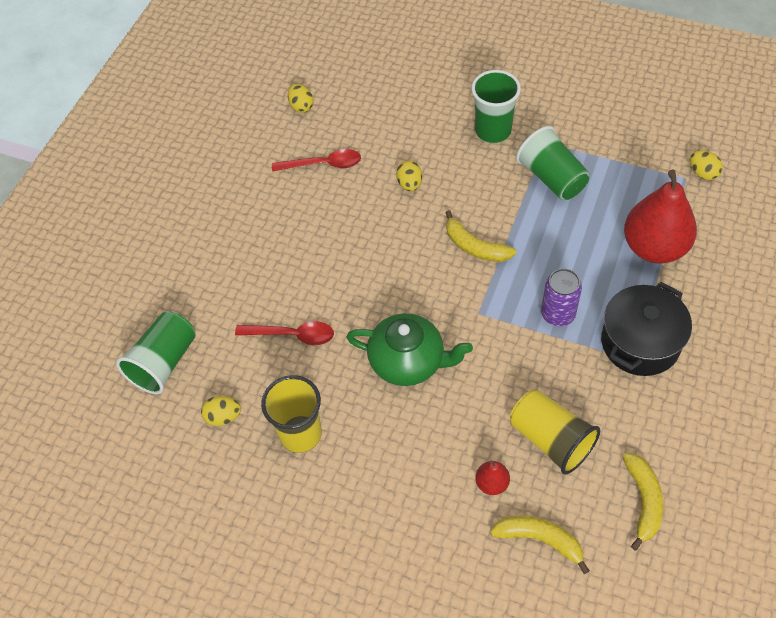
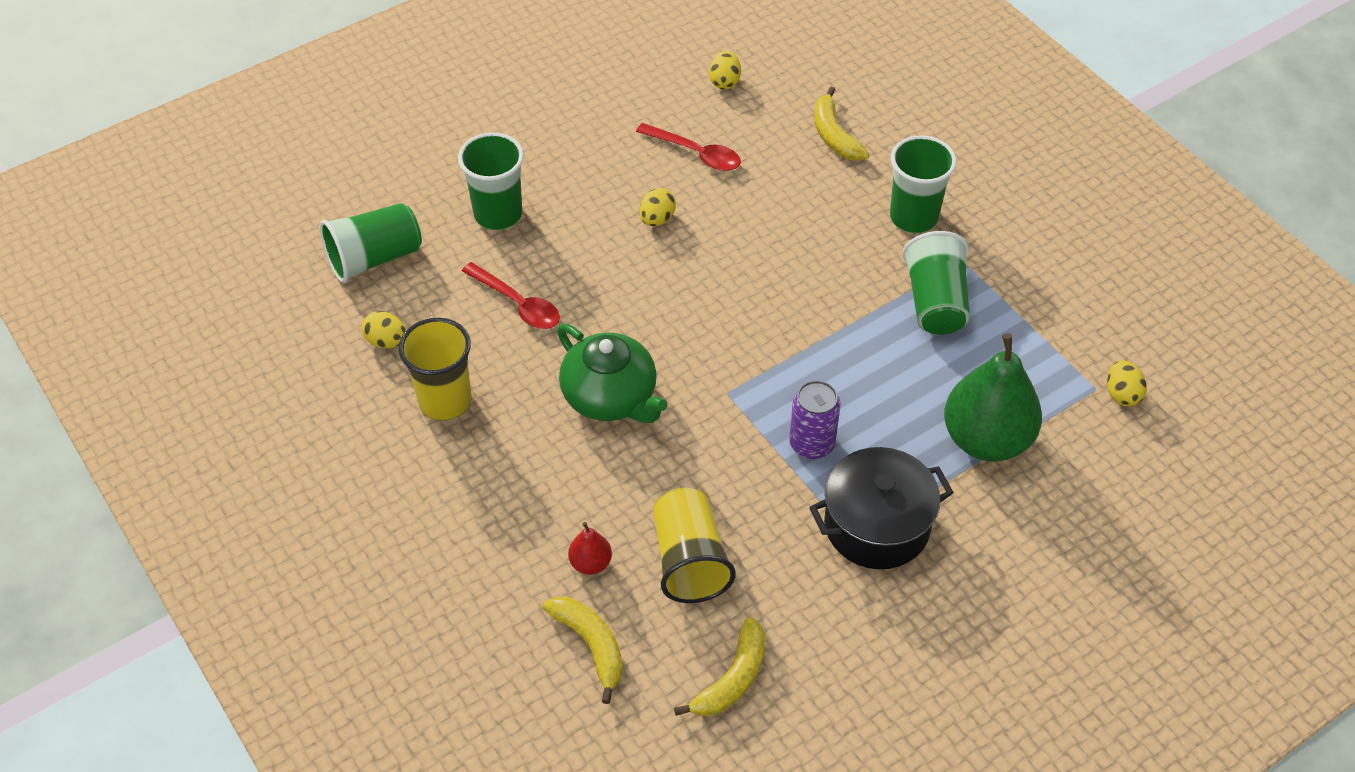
camera: 30 degrees right, 5 degrees down
yellow egg [396,161,422,191] -> yellow egg moved to [640,188,676,226]
yellow banana [445,210,516,262] -> yellow banana moved to [814,87,869,161]
red pear [624,170,697,264] -> green pear [944,333,1042,462]
none -> green cup [458,132,524,230]

